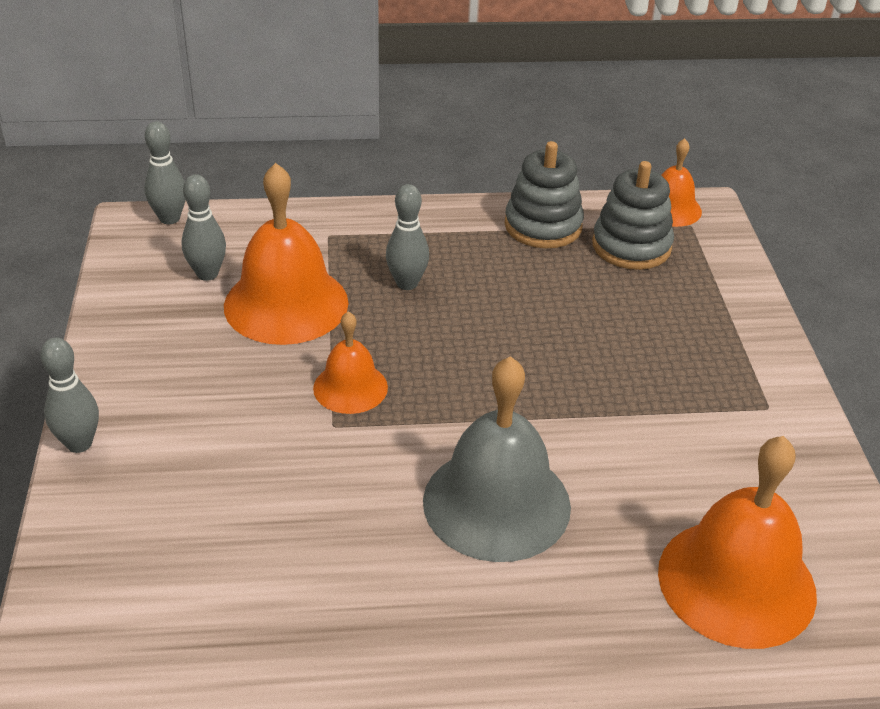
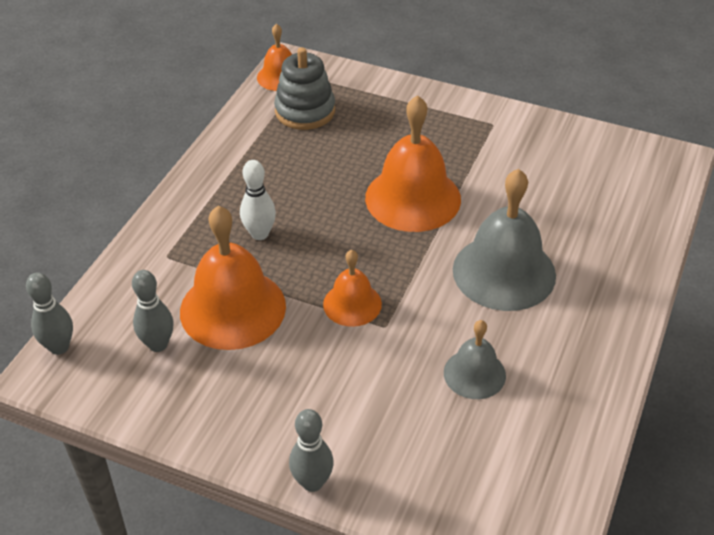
camera: 60 degrees left, 5 degrees up
grey bowling pin [386,184,429,290] -> white bowling pin [240,160,276,240]
grey stacking toy [505,141,584,248] -> none
orange bell [658,436,817,649] -> orange bell moved to [365,95,461,232]
none -> grey bell [444,320,506,399]

